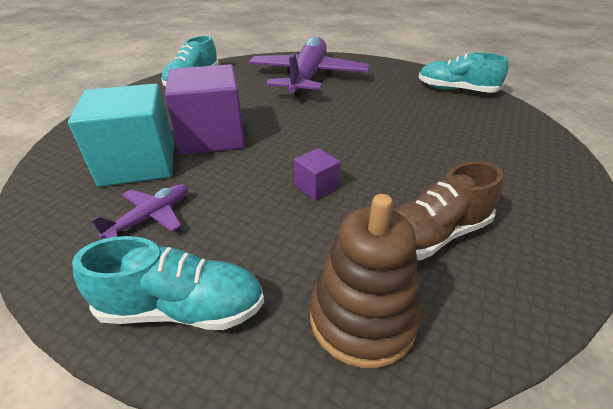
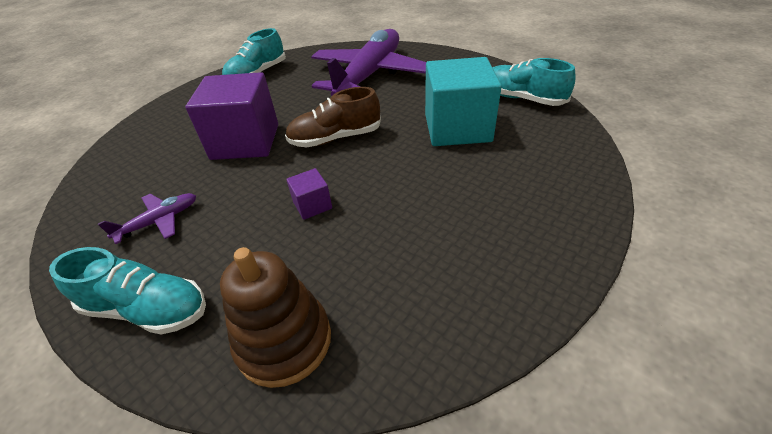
camera: 15 degrees right, 5 degrees up
turquoise cube [68,84,174,187] -> turquoise cube moved to [425,57,502,146]
brown shoe [394,161,503,260] -> brown shoe moved to [285,87,381,147]

